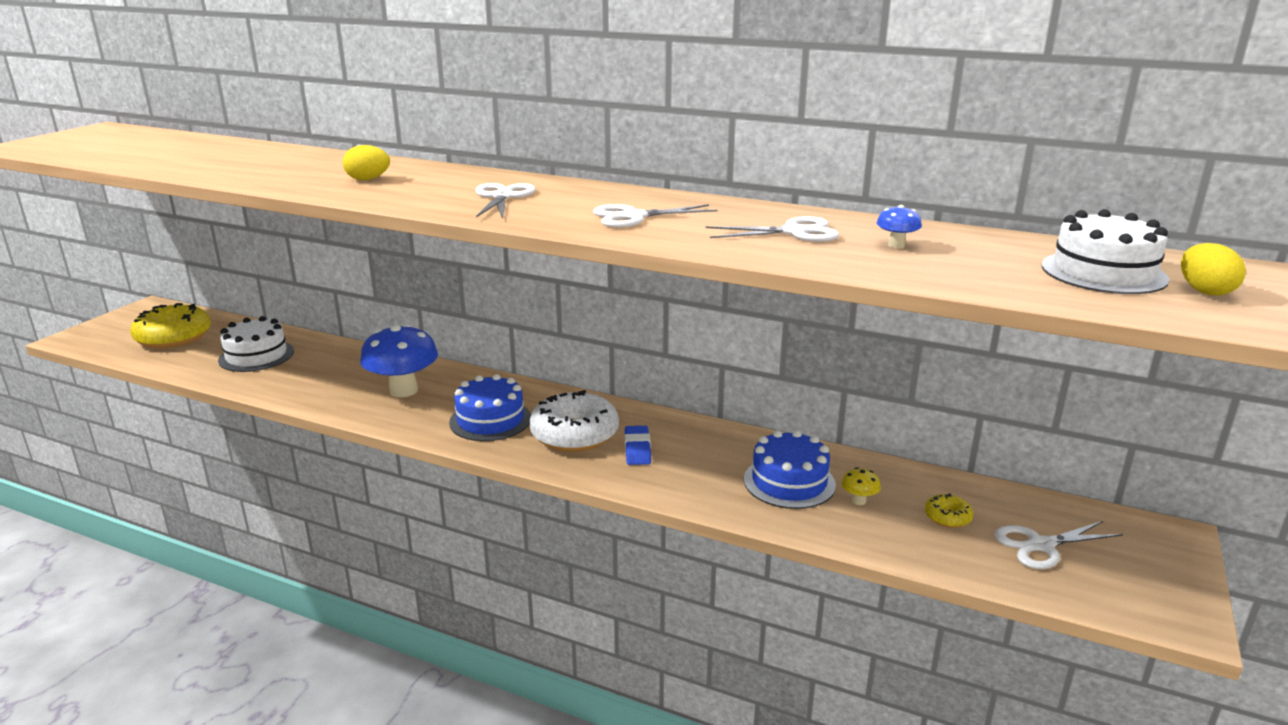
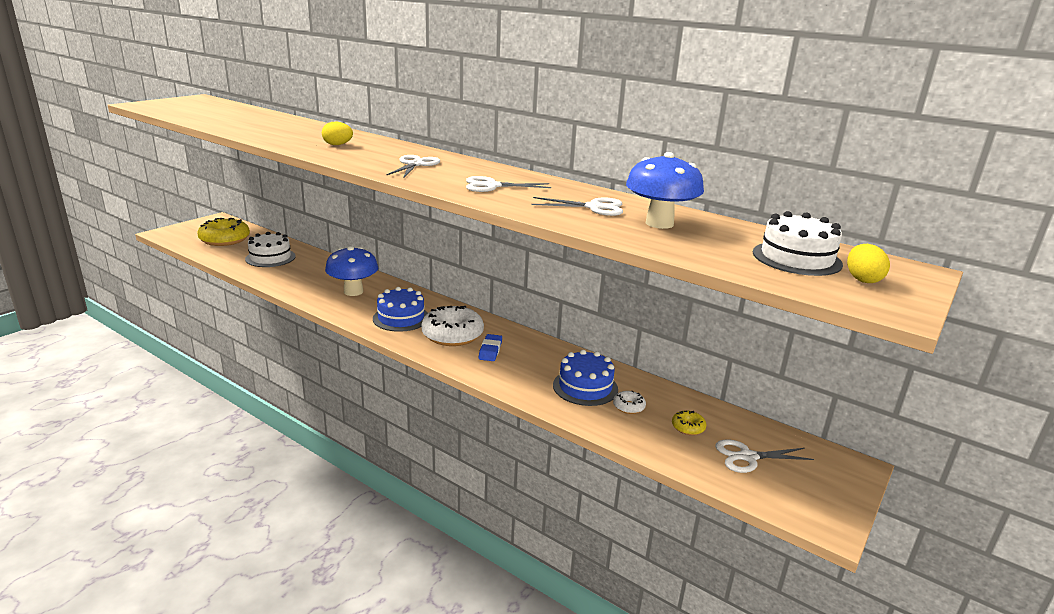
camera: 10 degrees right, 0 degrees up
yellow mushroom [841,467,881,505] -> white donut [613,391,646,414]
blue mushroom [877,205,922,248] -> blue mushroom [626,152,704,229], size x2.40

